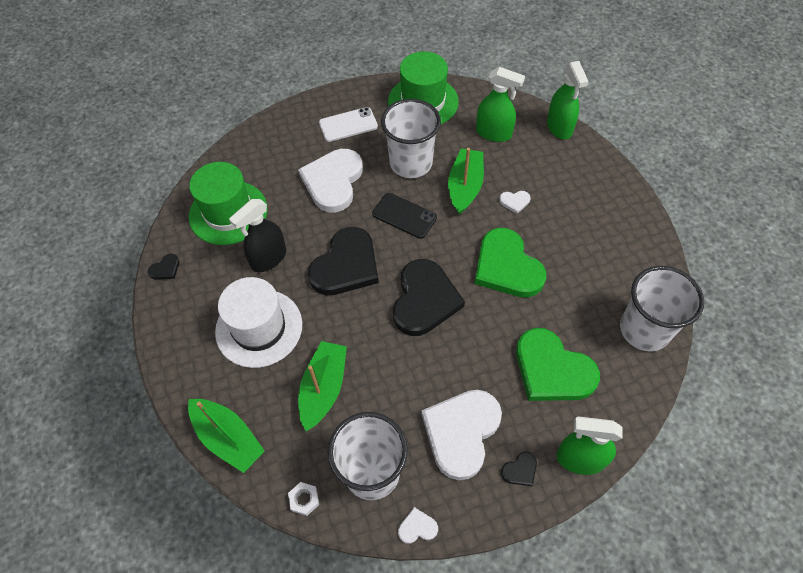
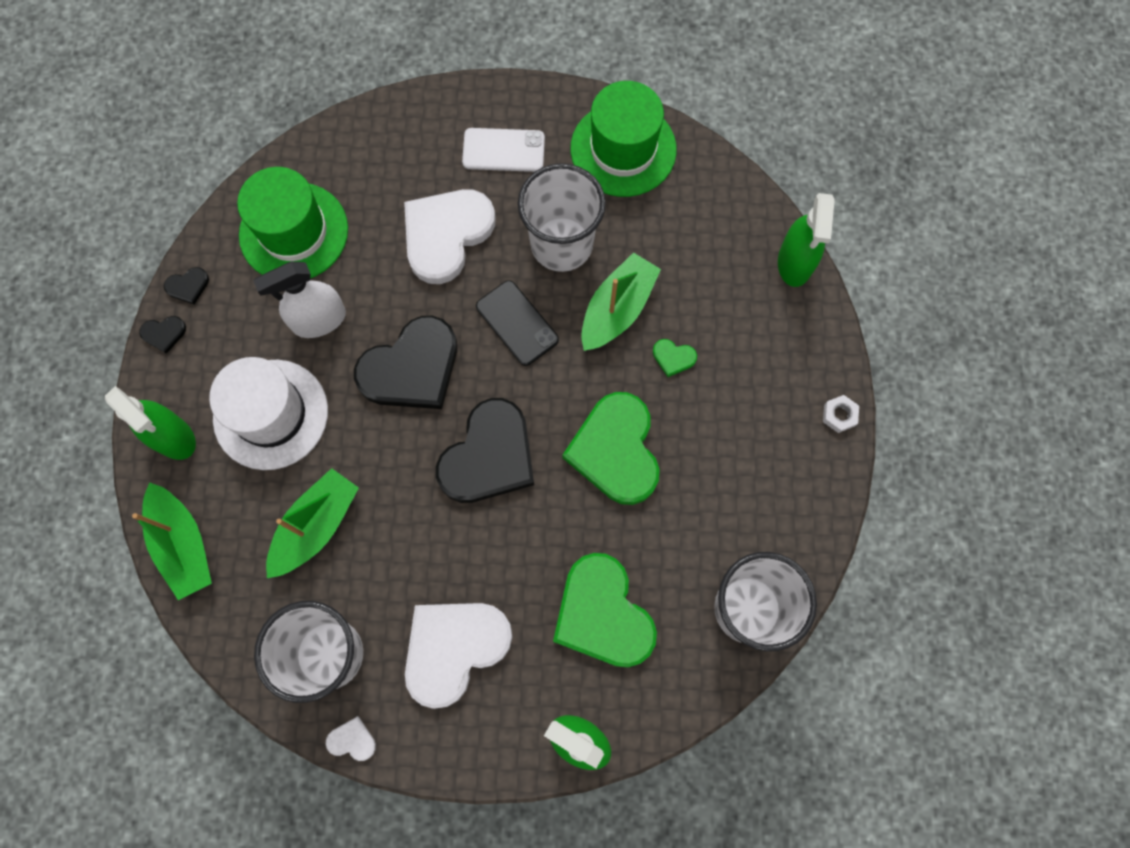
camera: 20 degrees right, 15 degrees up
black spray bottle [229,199,286,272] -> white spray bottle [253,262,346,338]
white nut [288,482,319,516] -> white nut moved to [823,395,859,433]
green spray bottle [476,67,525,142] -> green spray bottle moved to [105,386,196,460]
white heart [499,191,531,214] -> green heart [653,339,697,377]
black heart [501,452,537,486] -> black heart moved to [139,316,186,354]

